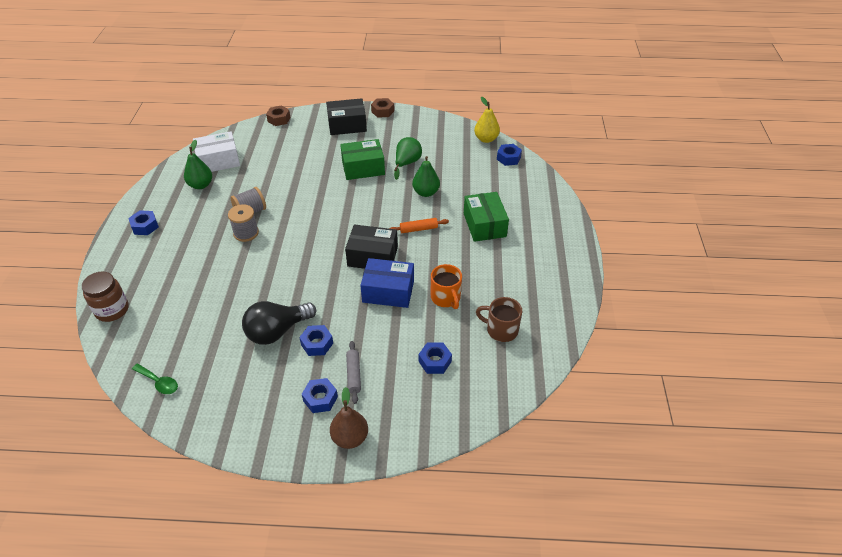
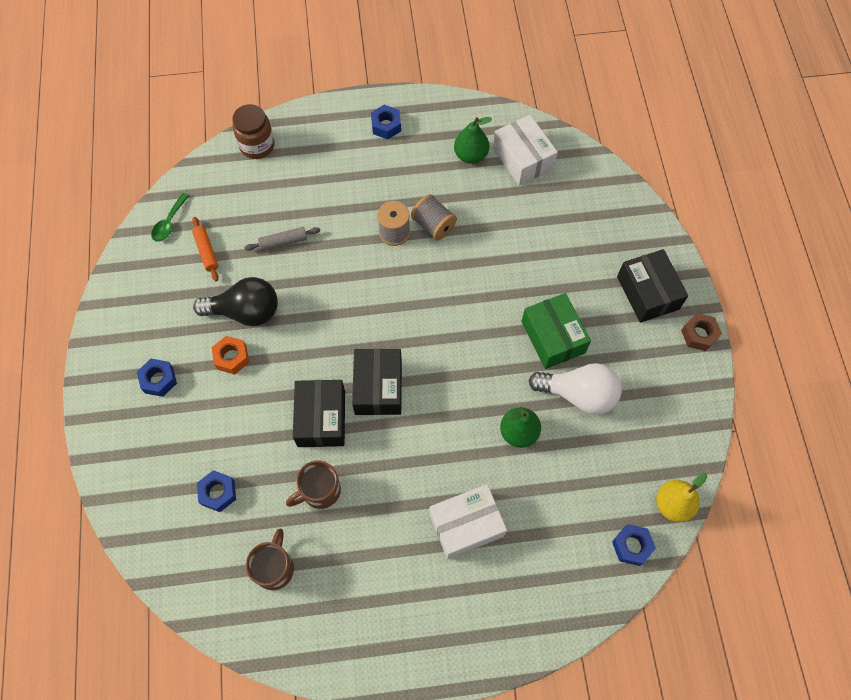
camera: 80 degrees right, 20 degrees up
black light bulb [242,301,316,345] -> black light bulb turned 135 degrees clockwise [193,277,278,327]
brown nut [266,105,290,126] -> none
blue nut [299,325,333,356] -> orange nut [211,336,249,375]
brown pear [330,387,368,449] -> none
grey rolling pin [346,341,361,404] -> grey rolling pin moved to [244,227,320,251]
blue box [360,258,414,308] -> black box [293,380,345,447]
orange rolling pin [389,218,449,233] -> orange rolling pin moved to [192,217,219,281]
green pear [394,137,422,180] -> white light bulb [528,363,622,415]
orange mug [431,264,462,309] -> brown mug [286,460,341,509]
green box [464,192,509,242] -> white box [429,484,507,559]

